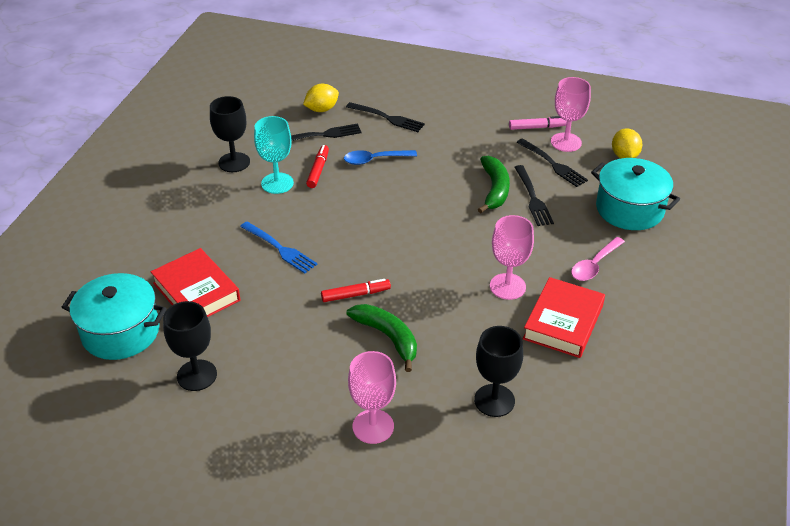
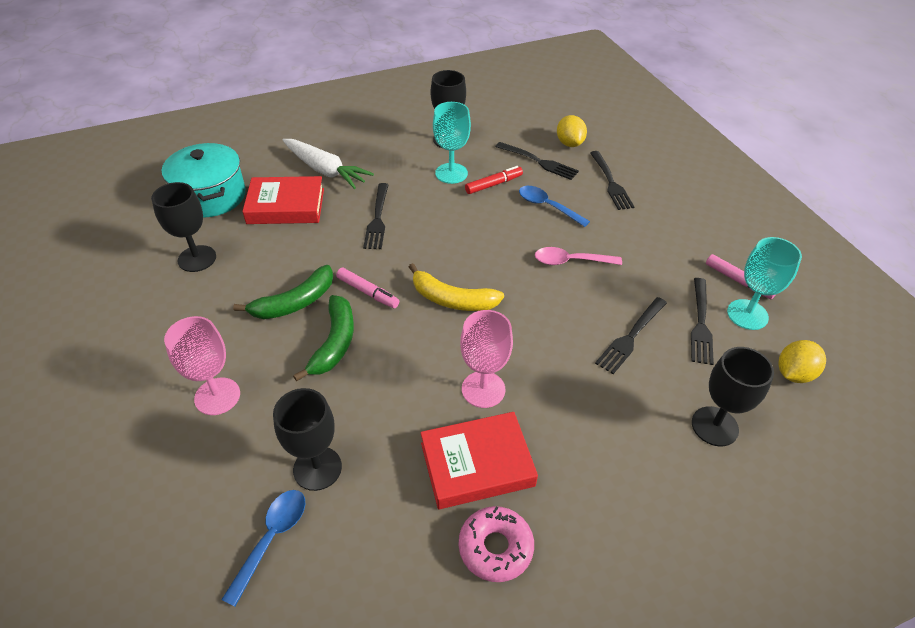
camera: 50 degrees right, 5 degrees up
red book [151,248,240,317] -> red book turned 75 degrees clockwise [242,176,324,224]
blue fork [240,222,317,273] -> black fork [363,183,389,249]
yellow lemon [303,84,339,112] -> yellow lemon turned 60 degrees clockwise [557,115,587,147]
red marker [321,279,391,302] -> pink marker [336,268,399,308]
green banana [478,156,510,213] -> green banana moved to [233,265,333,319]
pink goblet [551,77,591,152] -> turquoise goblet [727,237,802,330]
pink spoon [571,237,625,281] -> pink spoon moved to [535,247,622,265]
turquoise pot [591,158,680,230] -> black goblet [692,347,774,446]
none -> blue spoon [221,490,305,607]
none -> white carrot [283,139,374,189]
none -> yellow banana [409,263,504,311]
none -> pink donut [459,506,534,582]

